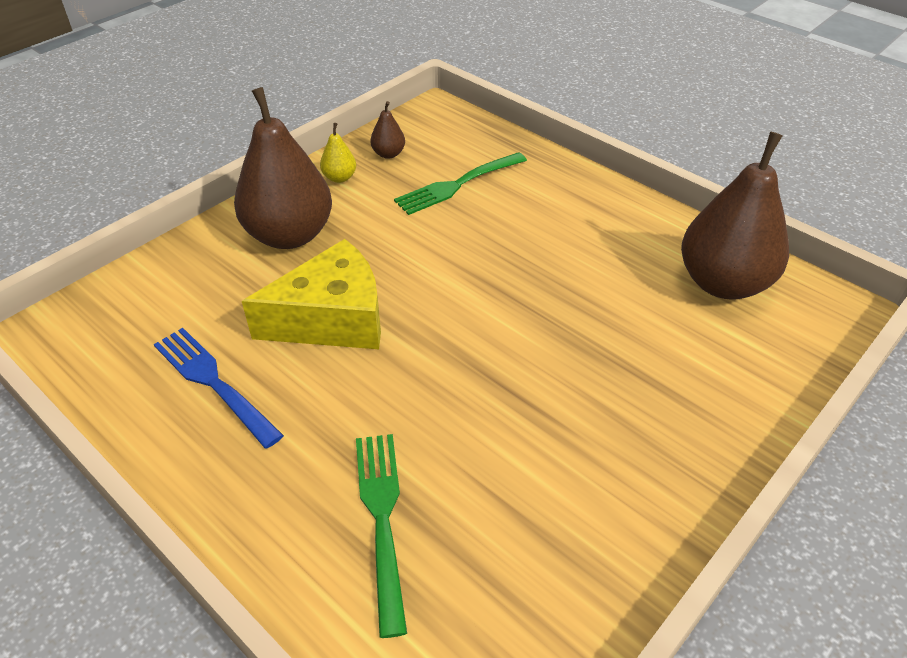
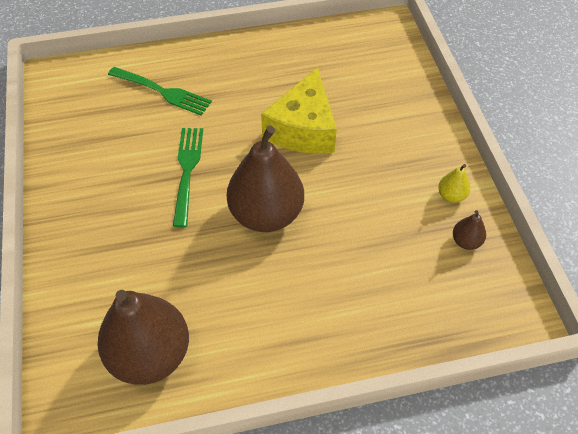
camera: 125 degrees right, 10 degrees up
blue fork [154,328,284,449] -> none
brown pear [234,87,332,249] -> brown pear moved to [227,126,304,232]
green fork [394,152,527,215] -> green fork moved to [173,128,203,228]

